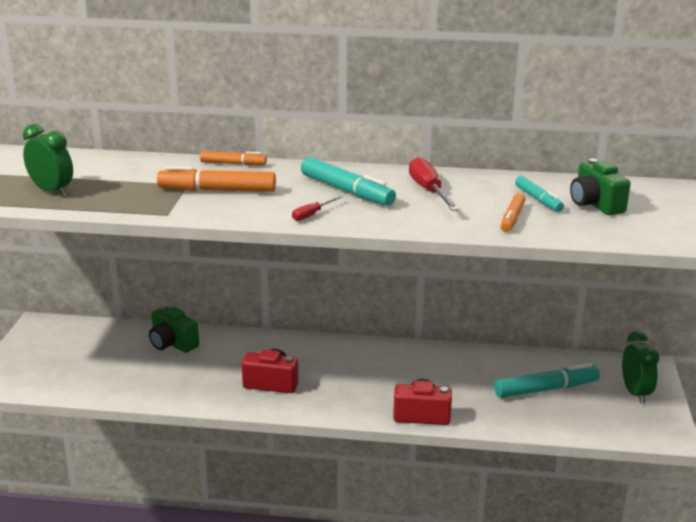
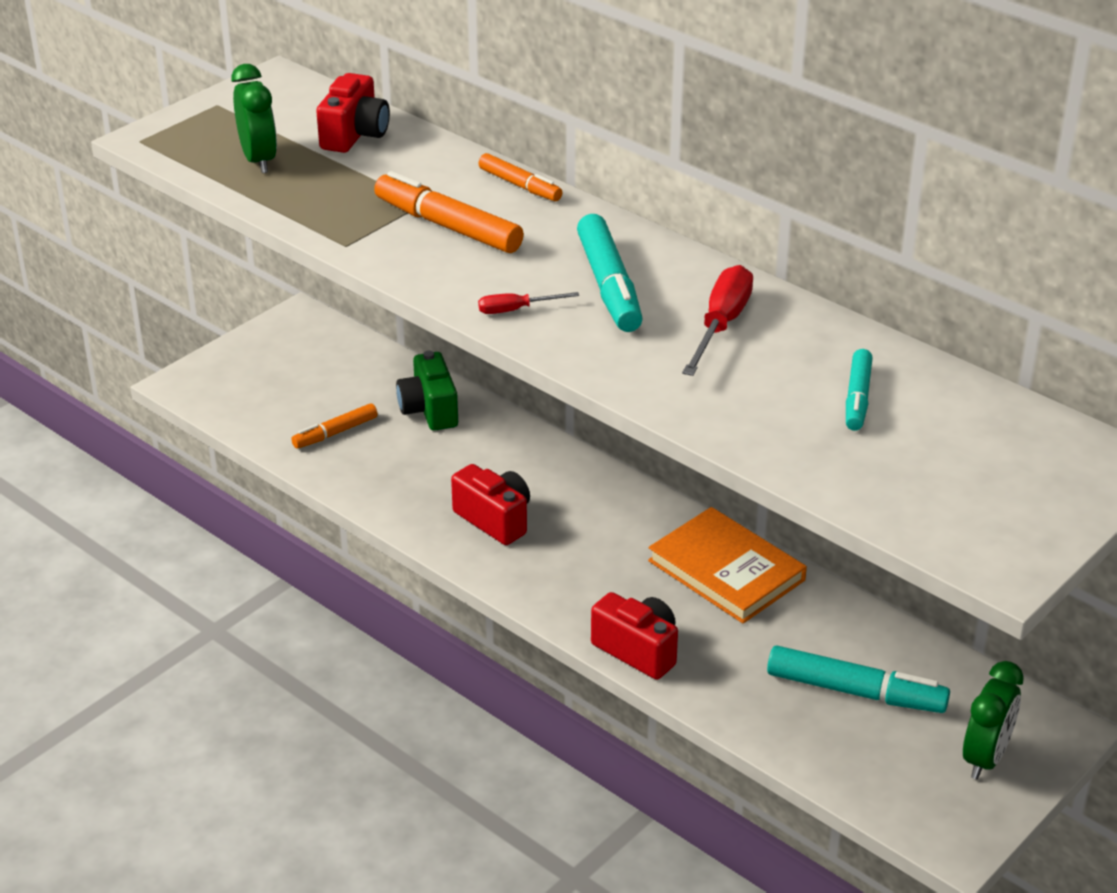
camera: 35 degrees right, 10 degrees up
orange marker [501,193,526,232] -> orange marker moved to [291,403,378,449]
green camera [570,158,631,215] -> none
none -> red camera [316,73,390,153]
none -> orange book [648,507,807,623]

